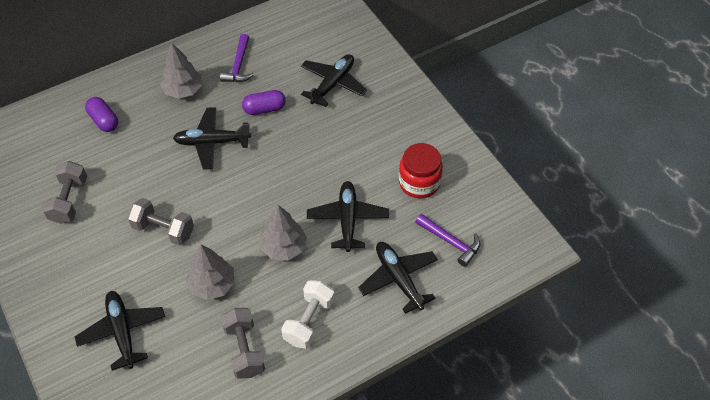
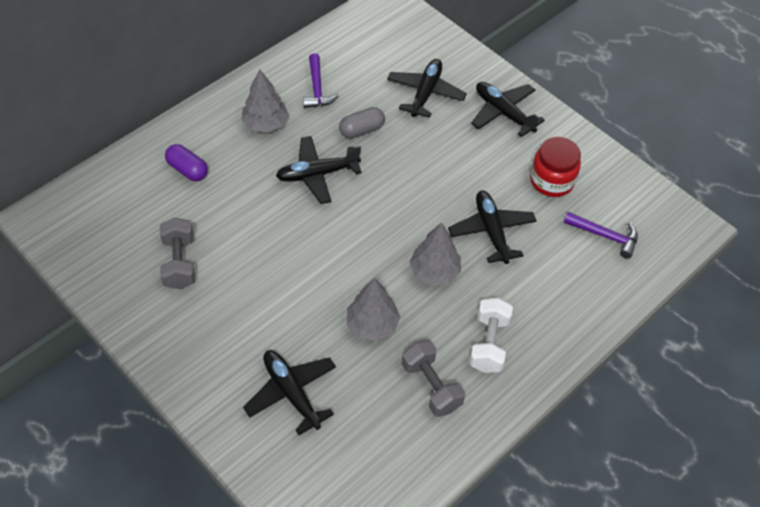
camera: 15 degrees left, 0 degrees up
grey dumbbell [127,198,194,245] -> none
purple capsule [242,90,286,115] -> grey capsule [339,107,385,138]
black plane [358,242,438,314] -> black plane moved to [471,82,545,137]

